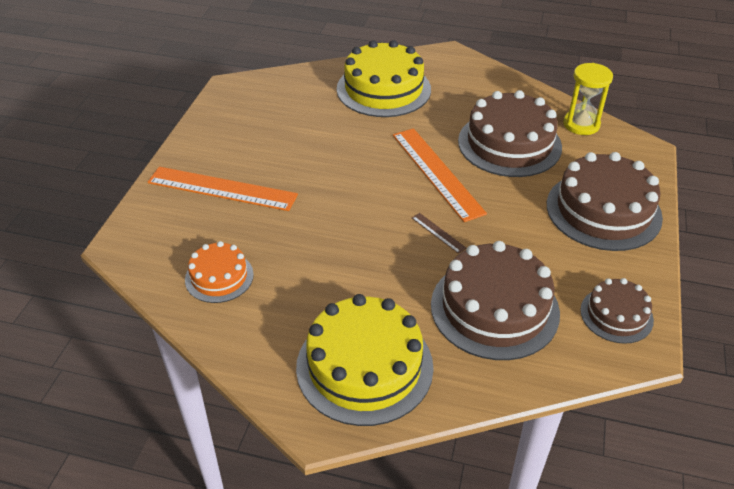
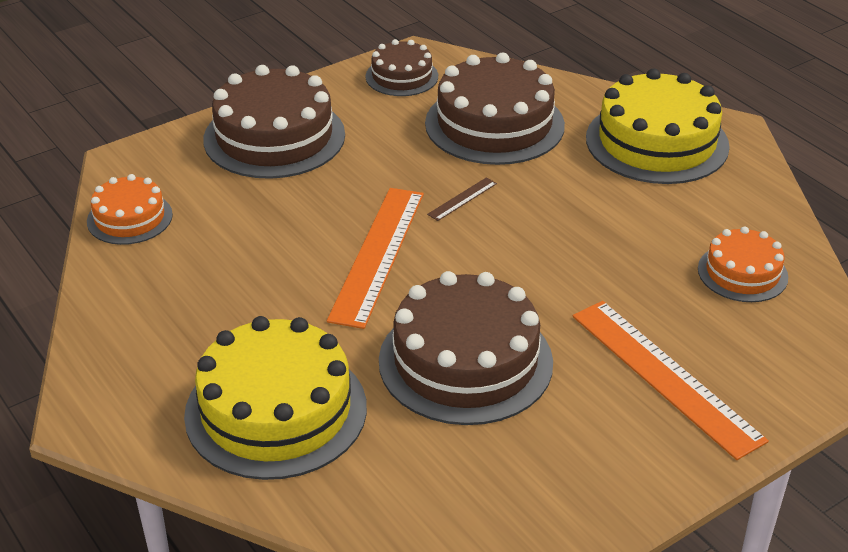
camera: 140 degrees left, 5 degrees down
brown ruler [412,213,466,254] -> brown ruler turned 45 degrees clockwise [427,177,497,221]
brown cake [458,90,562,177] -> brown cake moved to [379,271,553,425]
yellow hourglass [563,63,613,135] -> orange cake [87,174,173,245]

